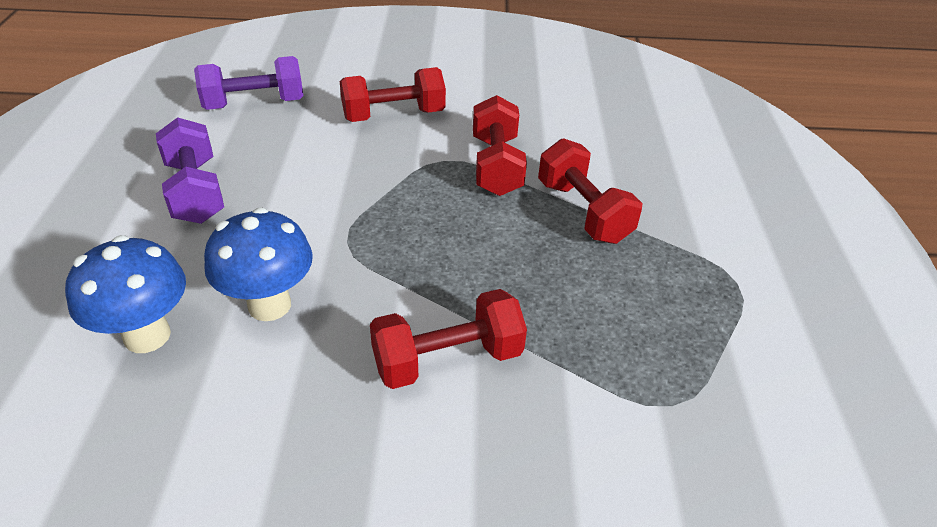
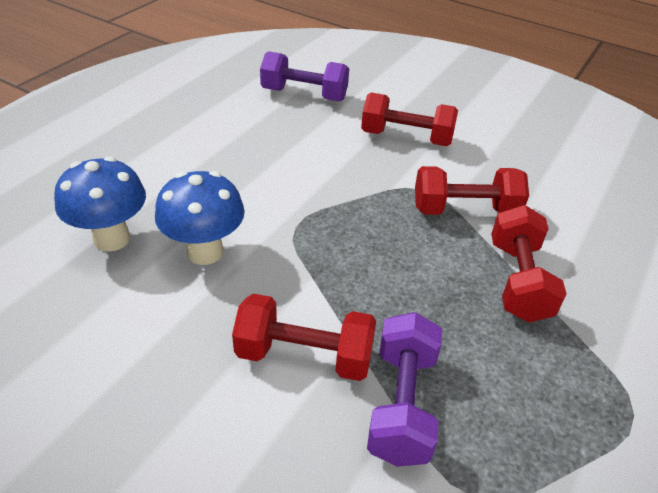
camera: 30 degrees right, 0 degrees up
purple dumbbell [156,117,224,224] -> purple dumbbell moved to [367,312,442,467]
red dumbbell [473,95,527,196] -> red dumbbell turned 60 degrees clockwise [415,166,529,215]

